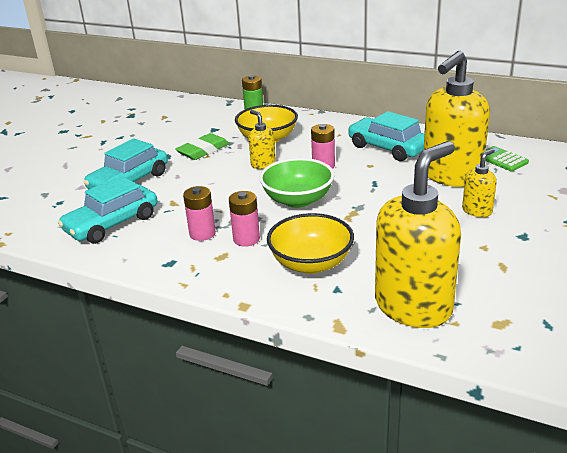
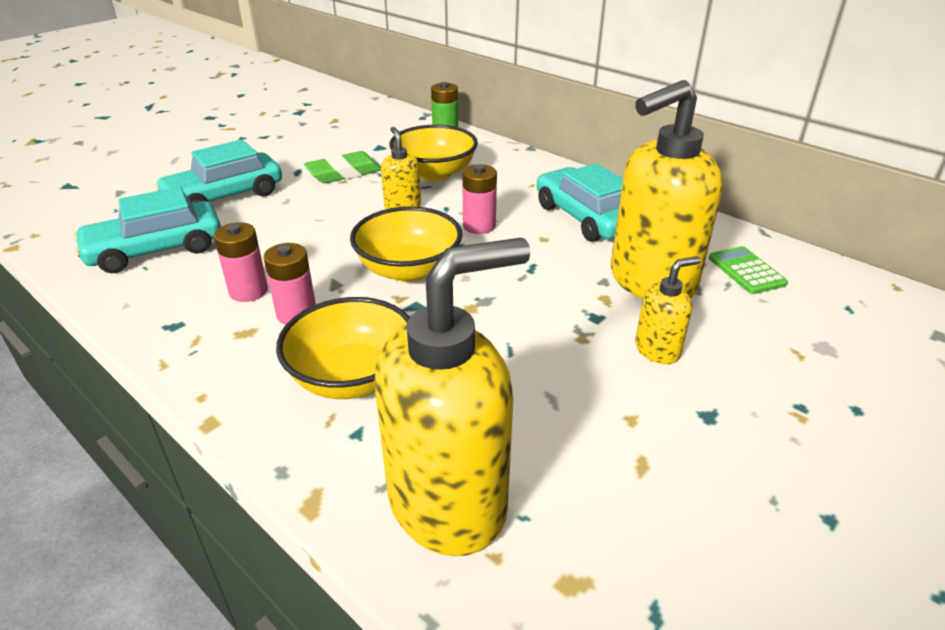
camera: 15 degrees right, 5 degrees up
green bowl [259,158,334,208] -> yellow bowl [350,206,462,282]

